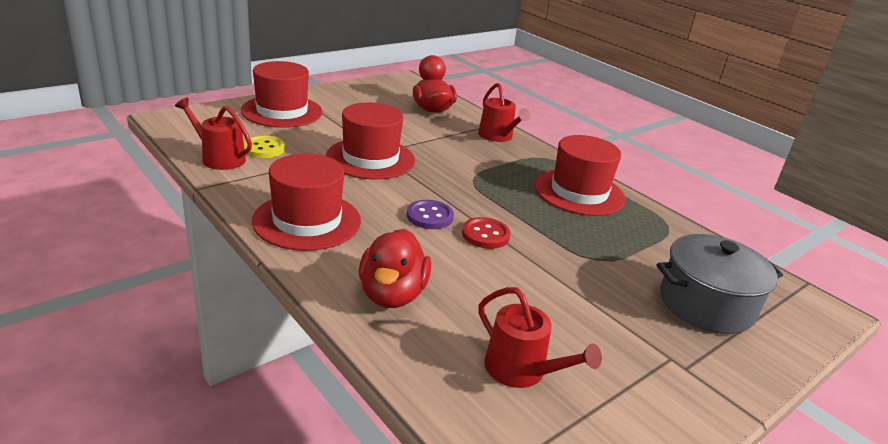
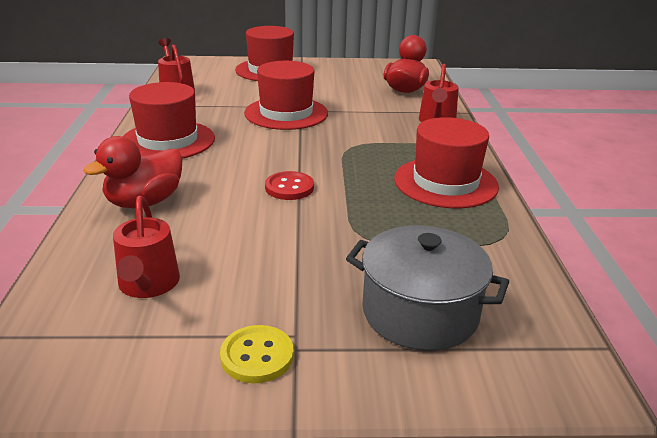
camera: 40 degrees right, 0 degrees up
yellow button [243,135,285,158] -> yellow button moved to [220,325,294,383]
purple button [407,200,454,229] -> none

